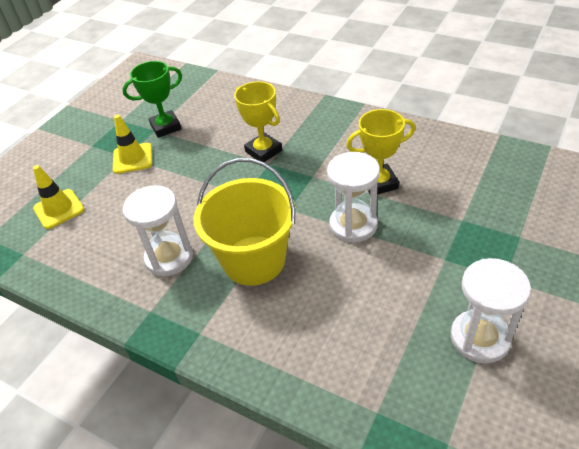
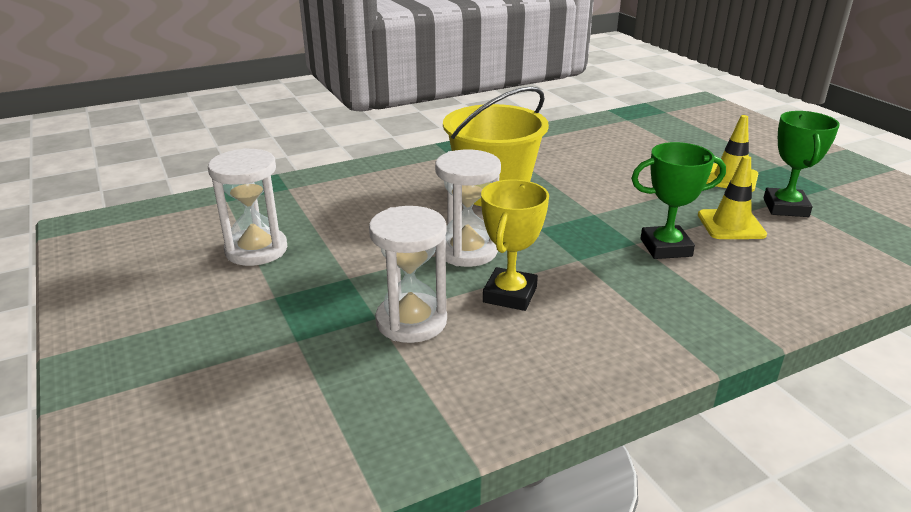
camera: 120 degrees right, 15 degrees down
yellow traffic cone [33,165,84,229] -> yellow traffic cone moved to [698,156,767,239]
white hourglass [123,185,193,276] -> white hourglass moved to [369,206,447,343]
yellow trophy [234,81,282,162] -> green trophy [631,142,726,259]

